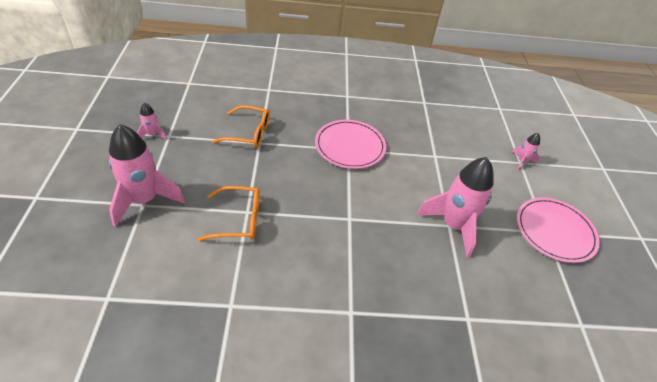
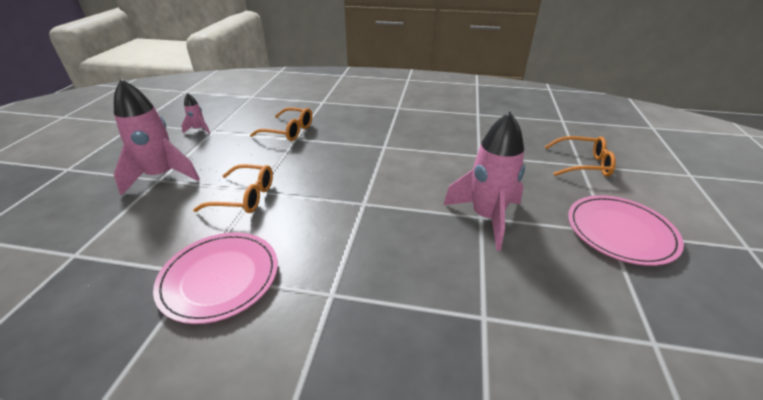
camera: 15 degrees right, 10 degrees down
pink plate [315,120,386,169] -> pink plate moved to [153,232,278,324]
pink rocket [512,133,540,170] -> orange glasses [545,136,616,177]

